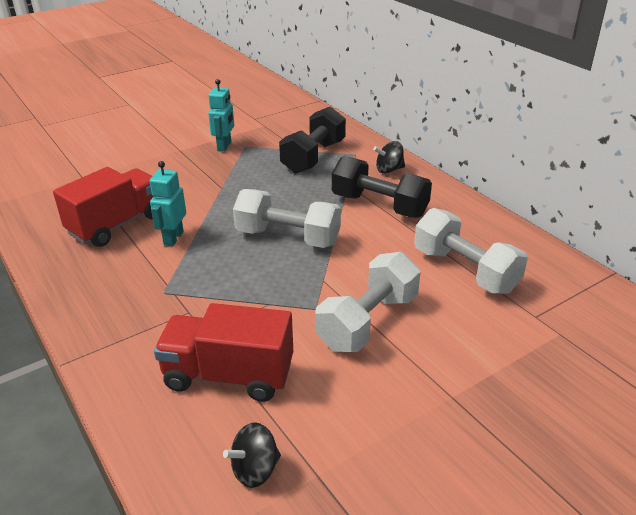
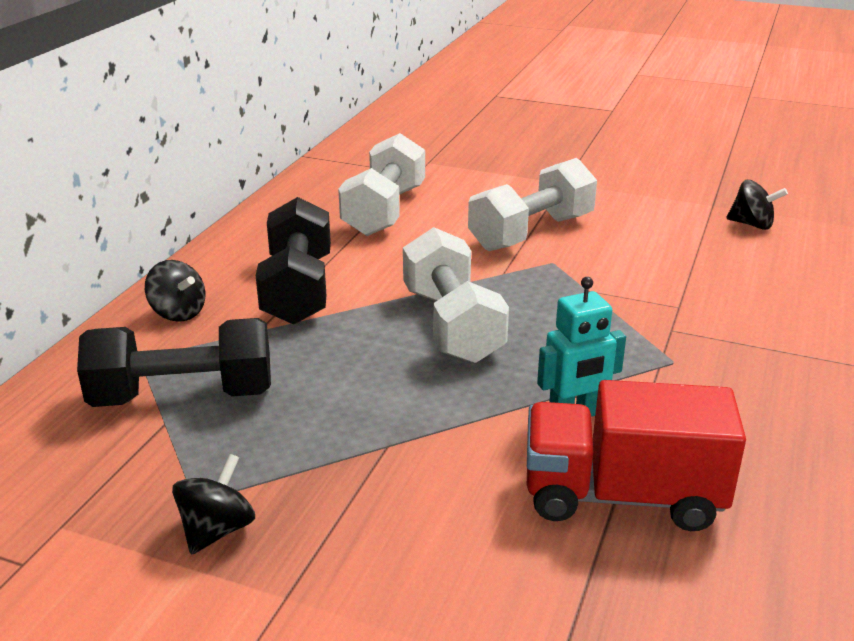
camera: 125 degrees left, 5 degrees down
red truck [154,303,293,402] -> none
turquoise robot [208,79,234,152] -> black spinning top [172,454,255,555]
white dumbbell [315,252,420,352] -> white dumbbell turned 45 degrees counterclockwise [468,158,597,251]

